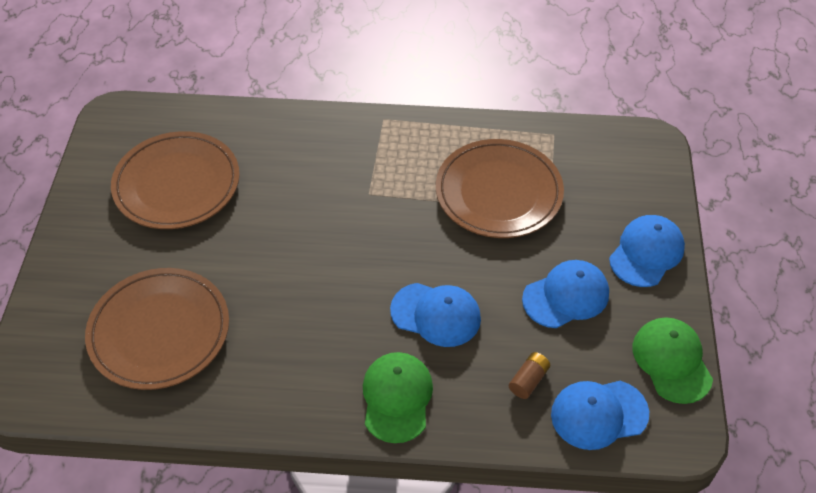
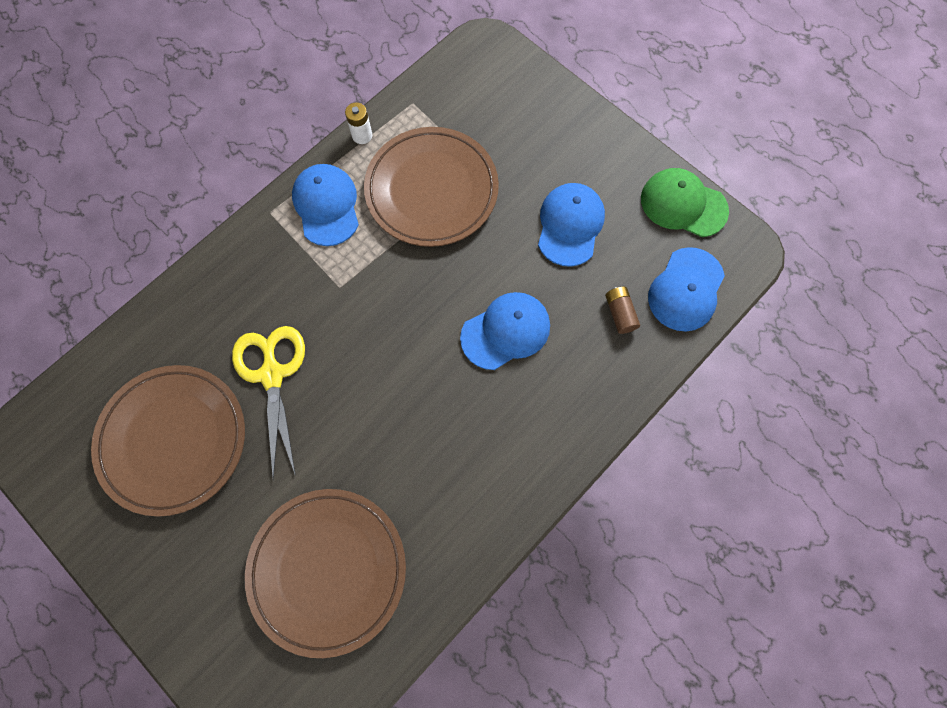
camera: 50 degrees left, 20 degrees up
green cap [363,352,433,443] -> none
blue cap [609,215,685,287] -> blue cap moved to [292,164,359,246]
none -> yellow scissors [232,326,305,479]
none -> white battery [345,102,372,144]

